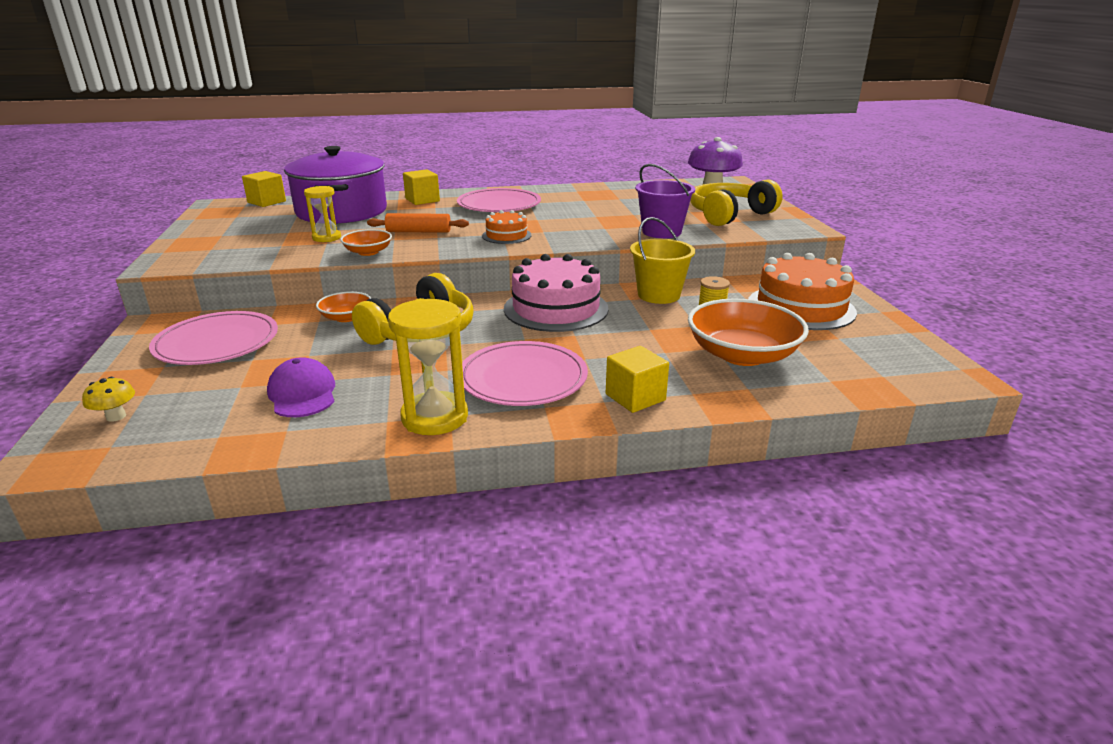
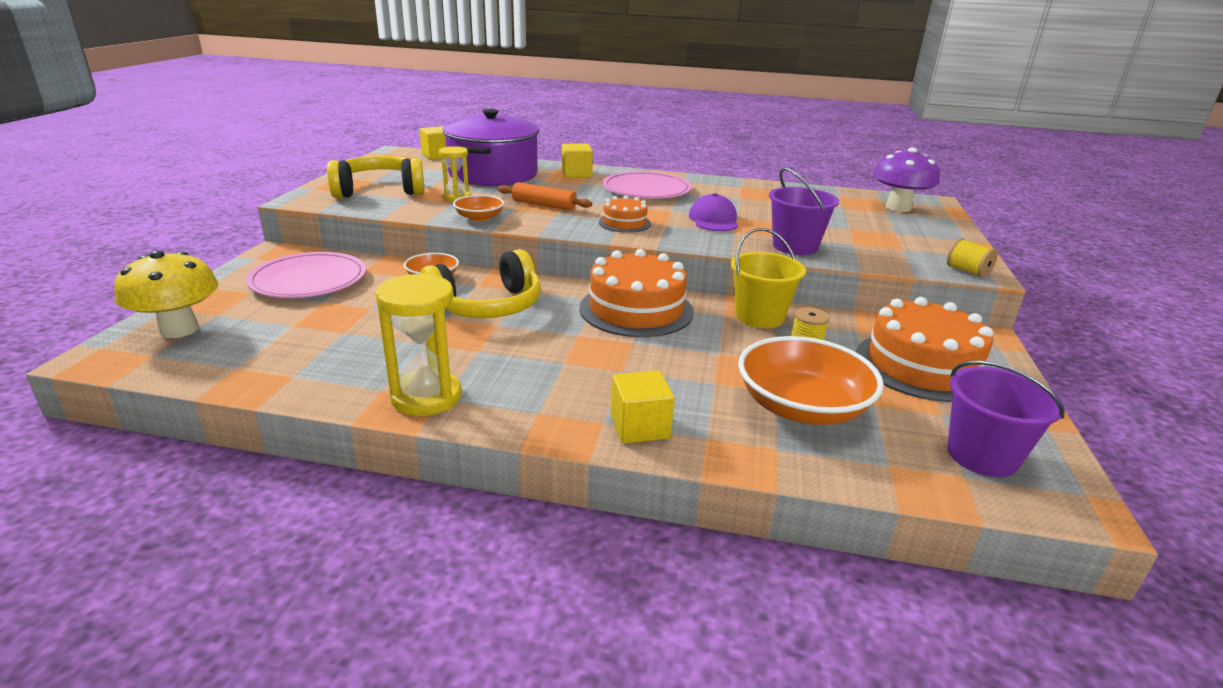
camera: 20 degrees right, 0 degrees up
yellow mushroom [82,377,135,422] -> yellow mushroom [114,250,218,338], size x2.12
purple cap [267,357,335,417] -> purple cap moved to [689,193,738,231]
pink plate [462,341,588,406] -> none
pink cake [504,254,609,332] -> orange cake [580,249,694,337]
yellow headphones [690,179,783,226] -> yellow headphones moved to [327,156,425,198]
none -> yellow spool [947,238,998,278]
none -> purple bucket [947,360,1064,477]

